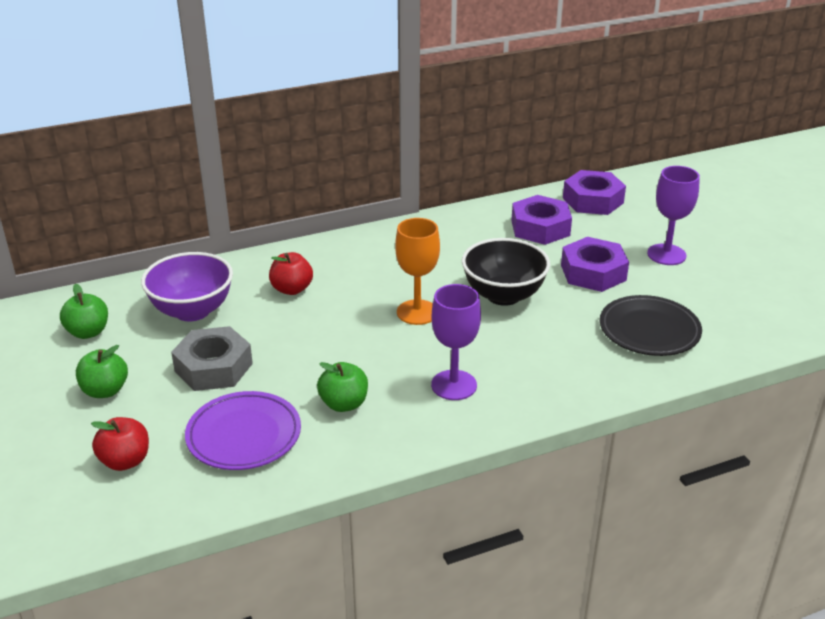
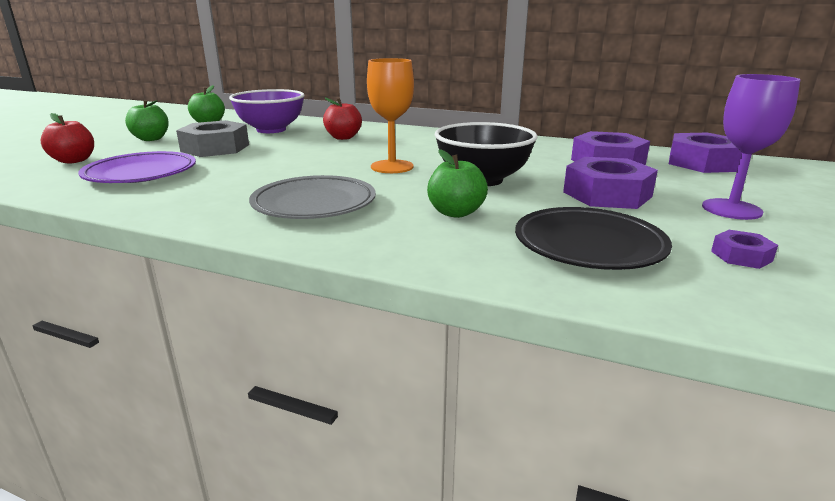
camera: 45 degrees right, 10 degrees down
green apple [317,362,368,412] -> green apple moved to [427,149,488,218]
purple goblet [431,284,481,400] -> grey plate [249,175,376,219]
none -> purple nut [711,230,778,269]

